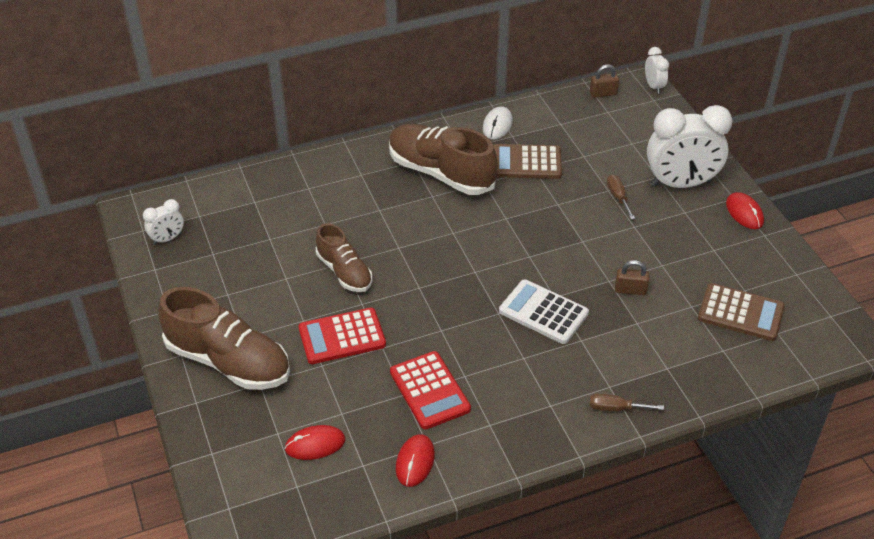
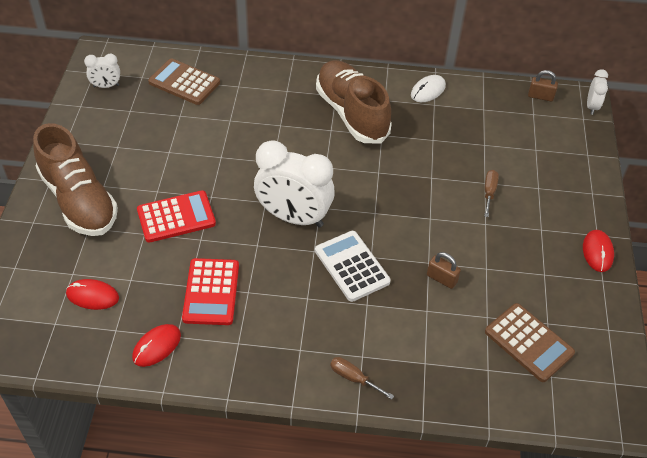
camera: 25 degrees right, 5 degrees up
red calculator [298,308,386,364] -> red calculator turned 150 degrees clockwise [137,190,216,243]
brown shoe [316,223,372,292] -> none
brown calculator [493,144,562,179] -> brown calculator moved to [148,58,220,105]
white clock [647,105,733,188] -> white clock moved to [254,140,335,227]

